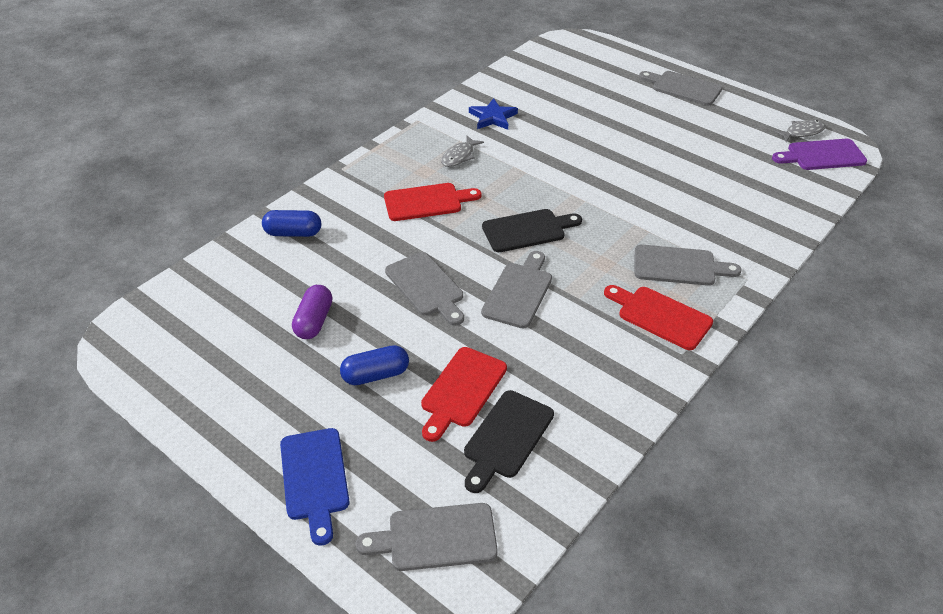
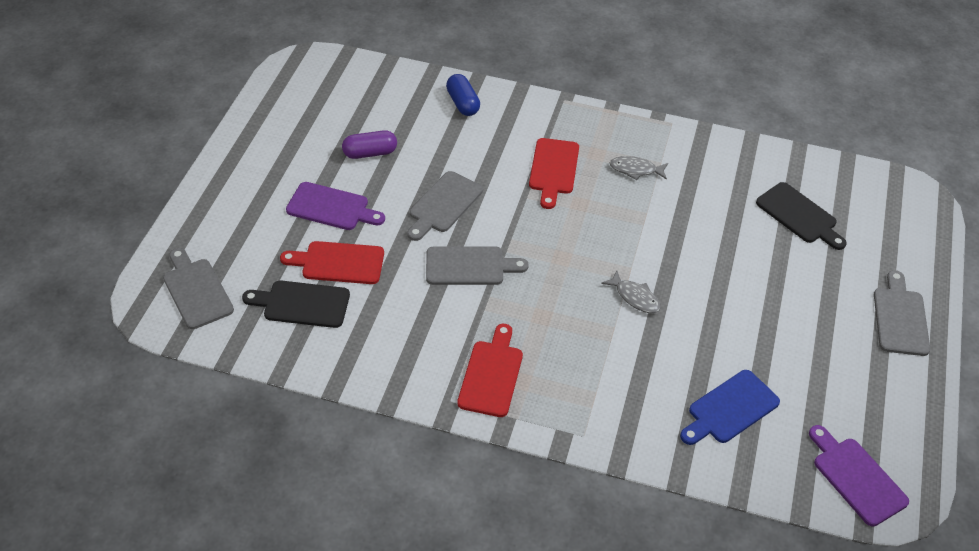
camera: 65 degrees right, 5 degrees up
blue cutting board [280,428,350,545] -> blue cutting board moved to [680,370,780,445]
blue capsule [340,345,409,385] -> purple cutting board [286,182,385,230]
red cutting board [384,183,481,221] -> red cutting board turned 45 degrees clockwise [529,138,579,209]
blue star [469,98,518,130] -> none
black cutting board [482,209,582,252] -> black cutting board moved to [756,182,847,250]
grey cutting board [634,245,742,286] -> none
grey fish [773,120,826,142] -> grey fish moved to [601,270,661,313]

